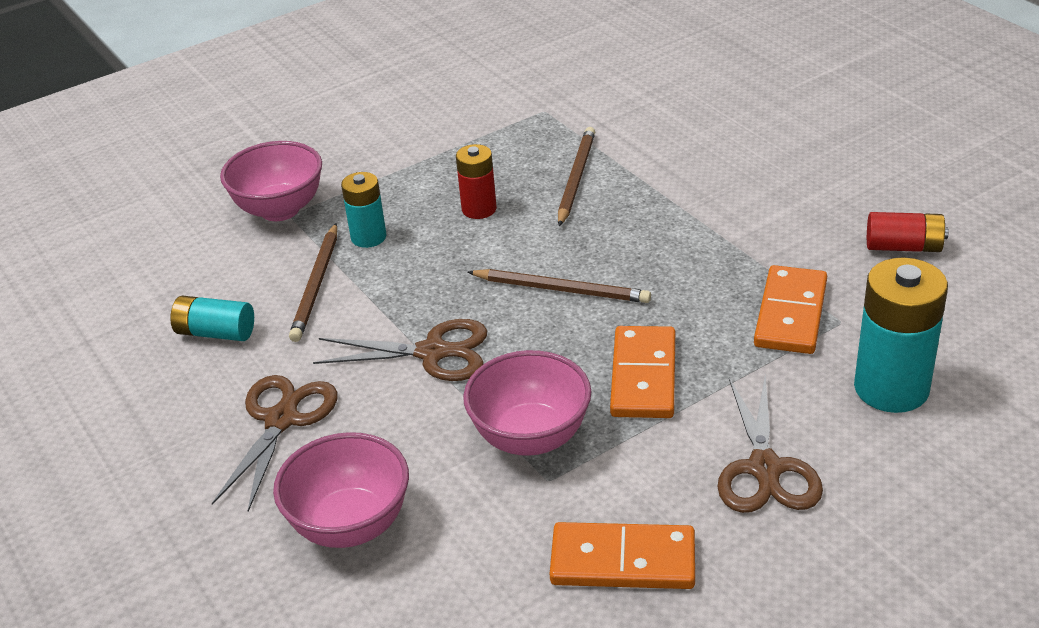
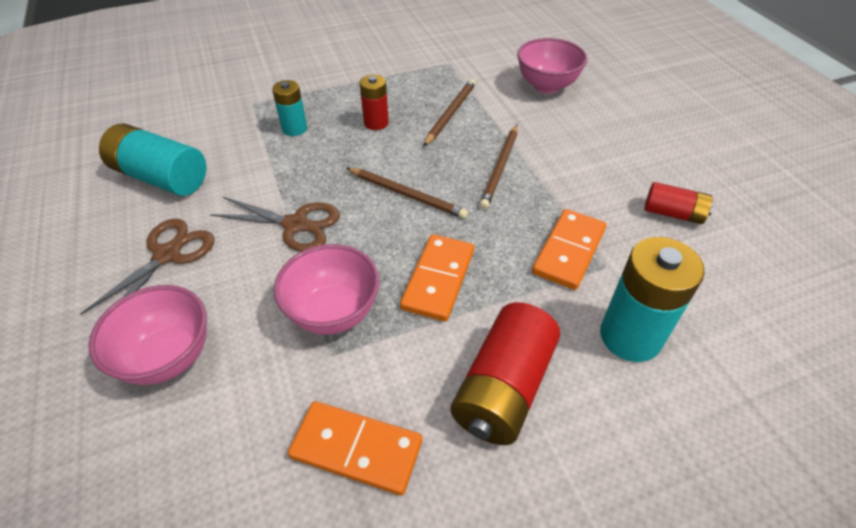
camera: 10 degrees right, 10 degrees up
turquoise battery [170,296,254,341] -> turquoise battery [99,124,207,196], size x1.72
pink bowl [220,141,322,221] -> pink bowl moved to [517,38,588,93]
brown pencil [289,223,337,342] -> brown pencil moved to [479,125,518,209]
brown scissors [717,375,823,513] -> red battery [451,302,560,445]

